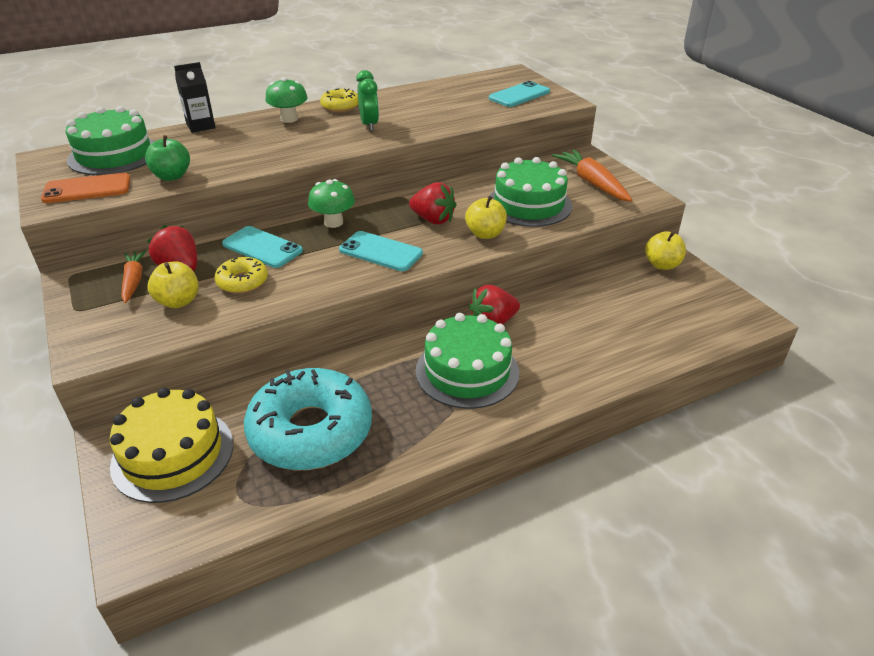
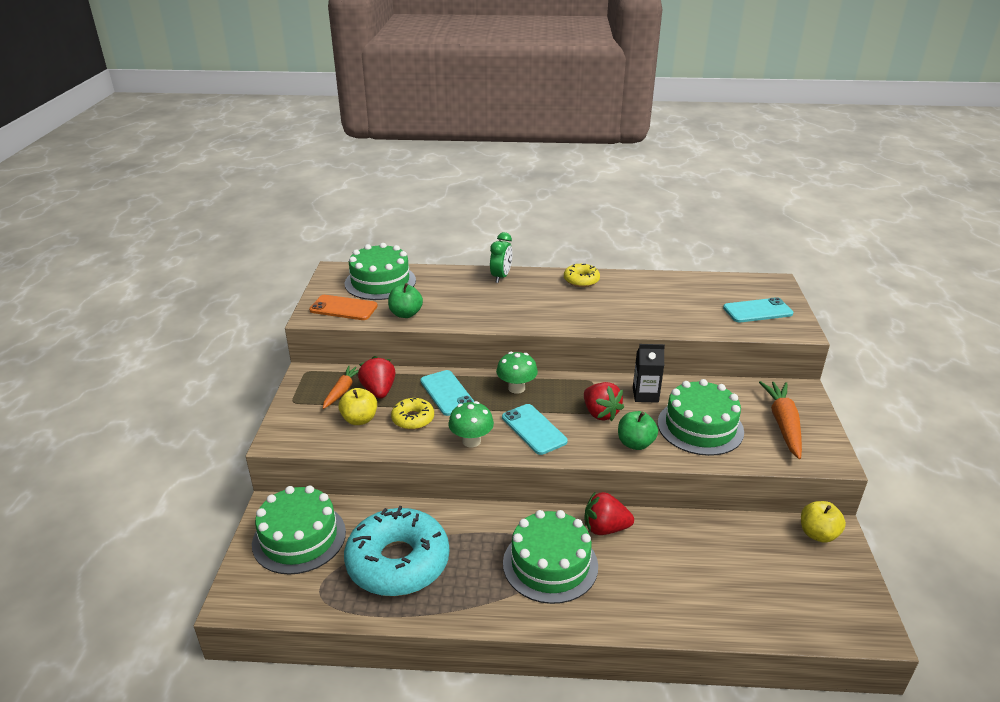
camera: 30 degrees right, 5 degrees down
yellow cake [110,388,233,503] -> green cake [252,485,346,575]
black carton [174,62,216,133] -> black carton moved to [633,344,665,403]
green mushroom [265,77,307,123] -> green mushroom moved to [448,401,494,447]
green clock [356,70,379,131] -> green clock moved to [490,232,512,283]
yellow apple [465,196,507,239] -> green apple [618,411,658,450]

